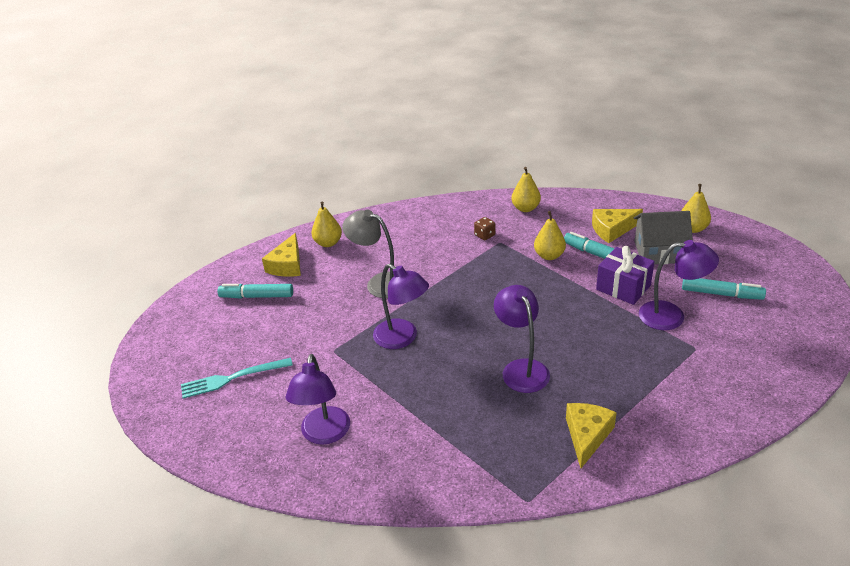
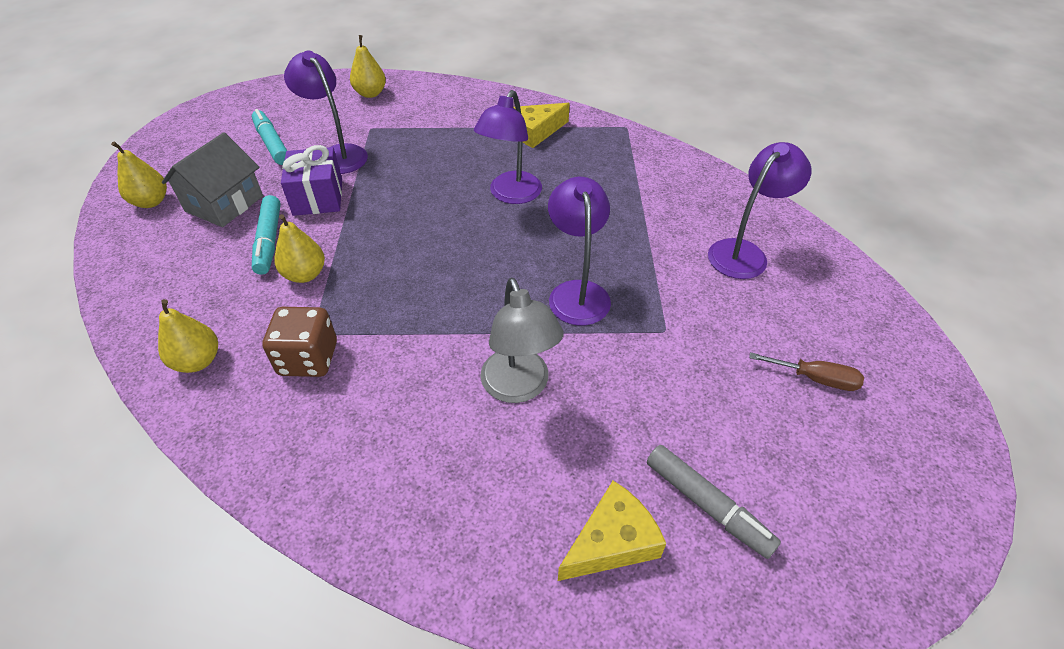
camera: 140 degrees left, 10 degrees up
turquoise fork [181,358,293,399] -> brown screwdriver [749,352,864,391]
turquoise marker [218,284,293,299] -> grey marker [647,445,781,559]
yellow pear [311,202,342,247] -> yellow pear moved to [350,35,386,98]
brown dice [474,217,496,240] -> brown dice [262,307,337,377], size x1.84
yellow cheese [592,209,643,243] -> none
grey house [634,211,693,264] -> grey house turned 75 degrees clockwise [162,132,263,227]

